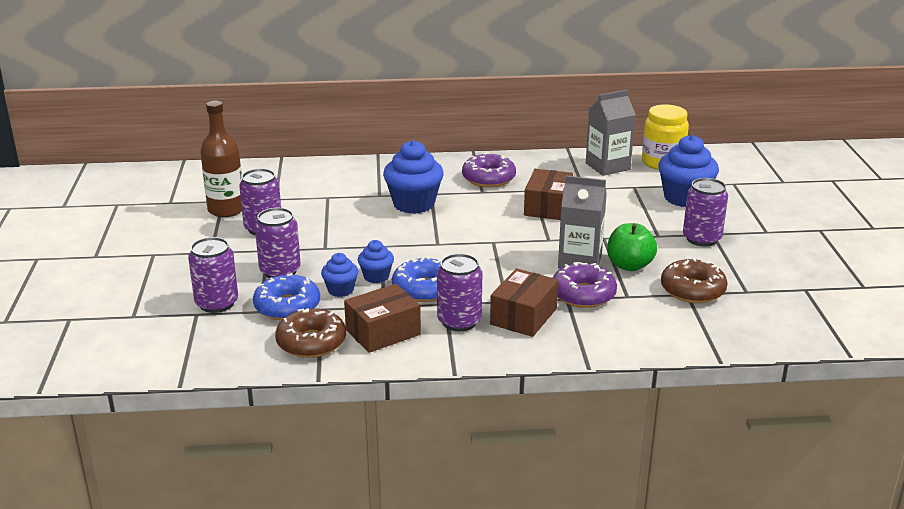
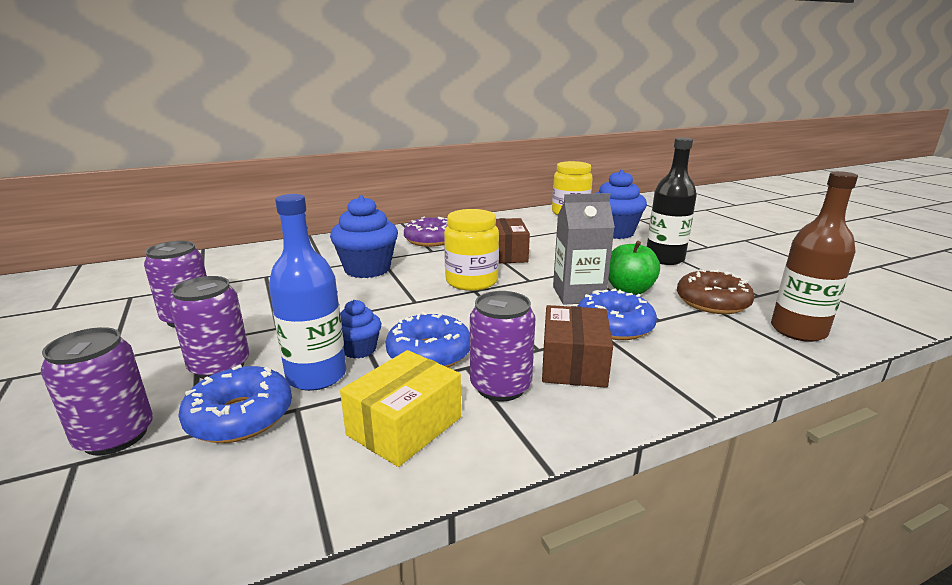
camera: 20 degrees left, 5 degrees down
brown bottle [200,101,242,217] -> brown bottle moved to [771,171,858,342]
brown donut [275,308,346,358] -> none
blue cupcake [321,253,358,297] -> blue bottle [269,194,346,391]
brown box [344,284,421,353] -> yellow box [340,350,461,467]
purple donut [553,262,617,308] -> blue donut [578,289,657,340]
grey carton [586,90,636,176] -> none
purple can [683,178,728,246] -> black bottle [647,137,697,265]
none -> yellow jar [444,209,499,291]

